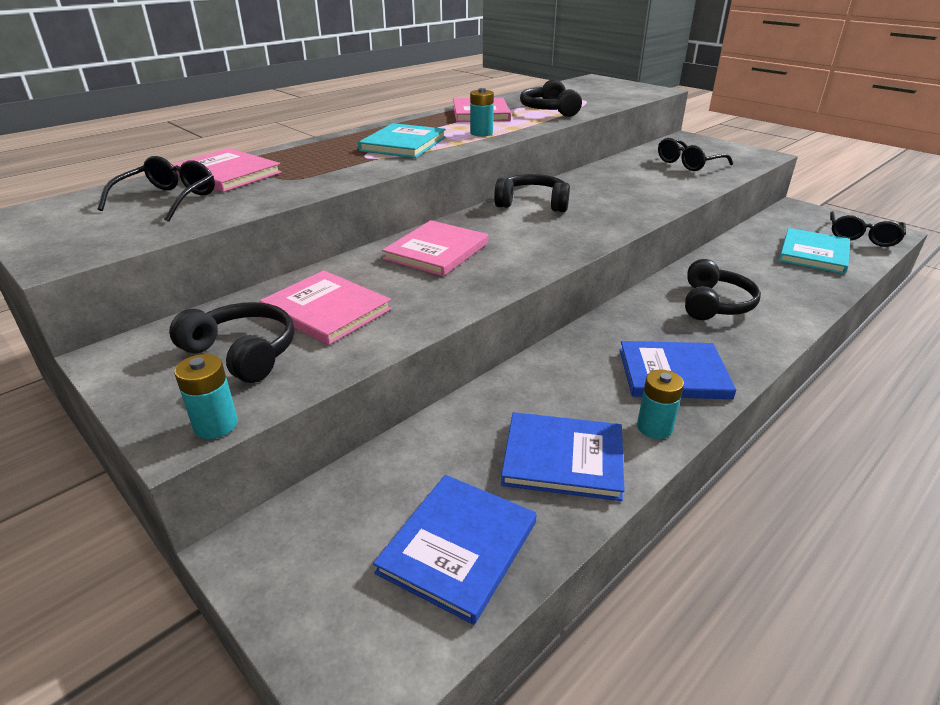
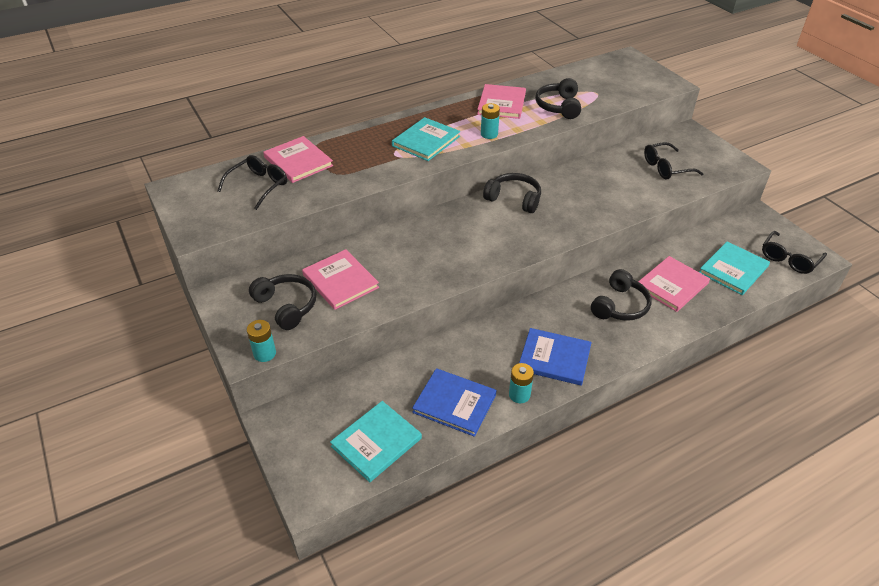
camera: 15 degrees right, 10 degrees up
blue book [373,475,537,625] -> turquoise book [330,401,422,482]
pink book [382,220,488,276] -> pink book moved to [638,256,710,312]

